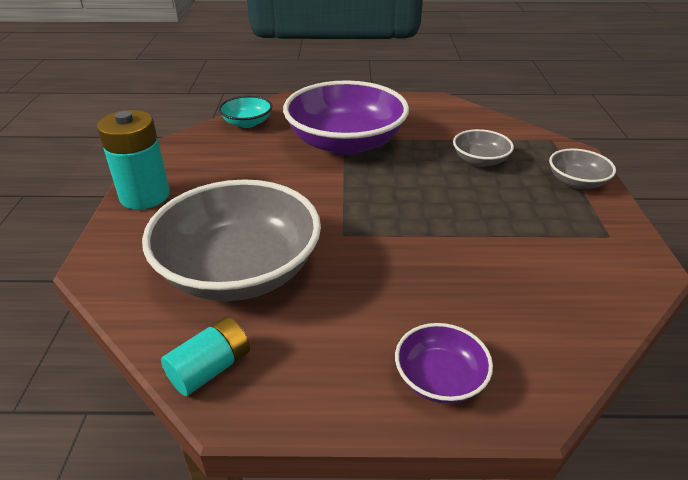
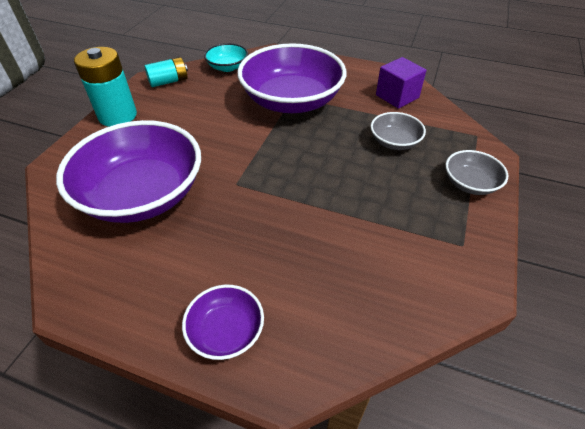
camera: 20 degrees right, 10 degrees up
grey bowl [142,179,321,301] -> purple bowl [56,120,201,223]
turquoise battery [161,317,250,396] -> turquoise battery moved to [144,57,188,87]
none -> purple cube [376,57,426,109]

